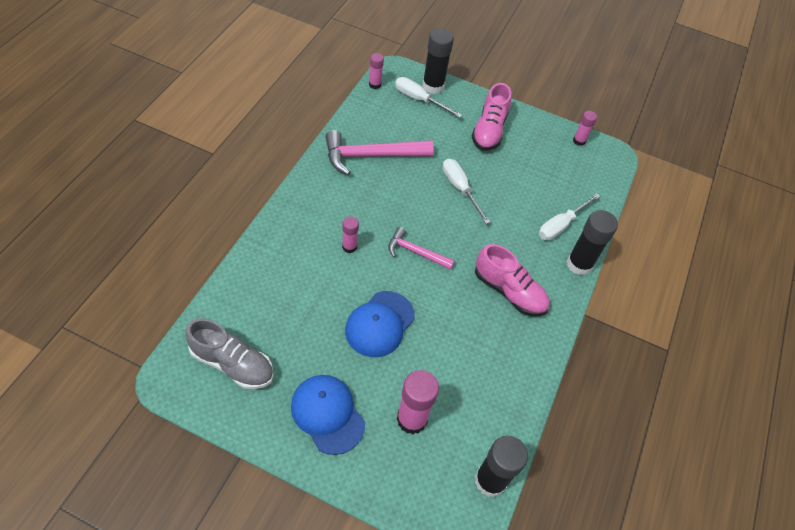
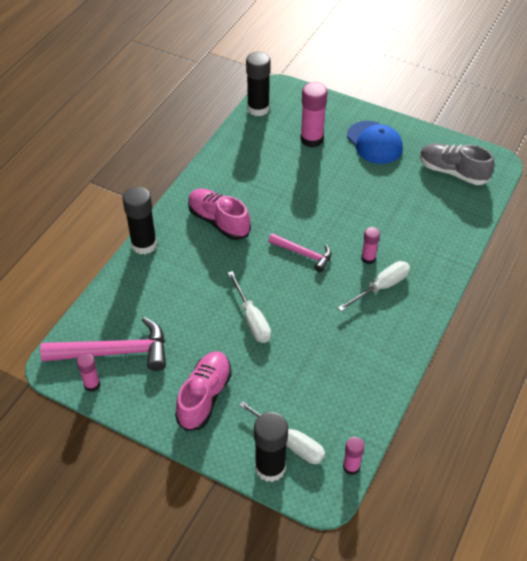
camera: 170 degrees left, 5 degrees down
pink hammer [325,130,434,175] -> pink hammer moved to [40,317,166,371]
blue cap [345,291,415,357] -> none
white screwdriver [539,193,600,241] -> white screwdriver moved to [338,261,410,311]

